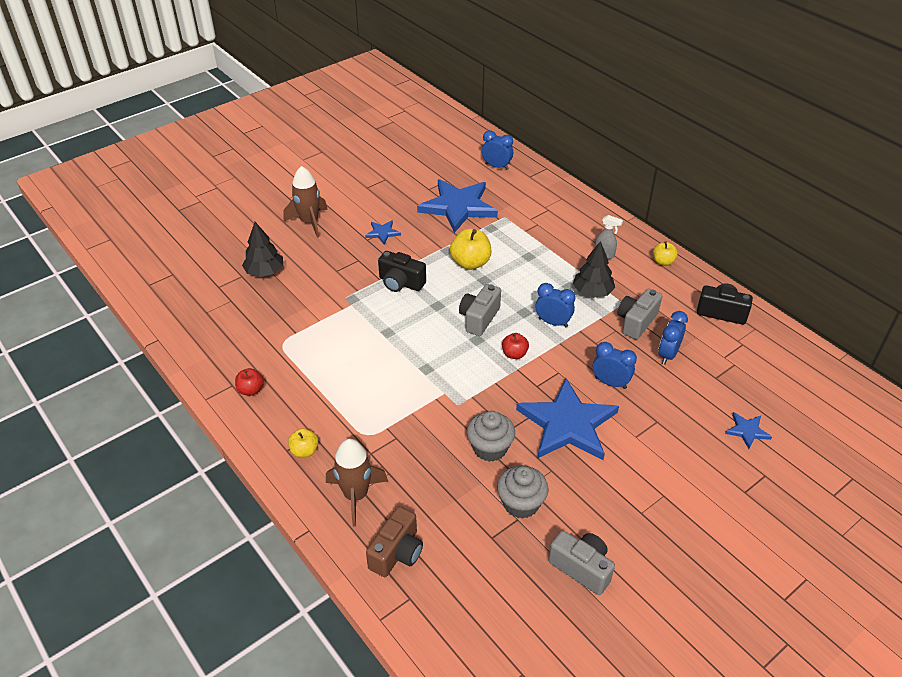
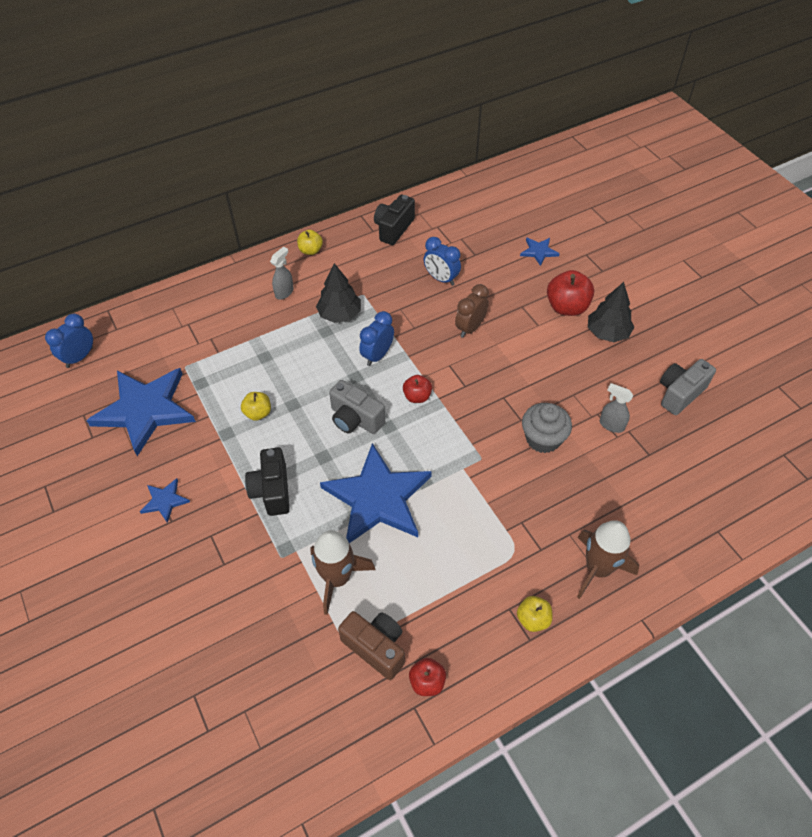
camera: 80 degrees left, 10 degrees up
black tree [242,222,283,277] -> black tree moved to [588,282,634,342]
brown rocket [283,166,328,238] -> brown rocket moved to [310,530,376,615]
brown camera [366,506,423,577] -> brown camera moved to [338,611,405,680]
black camera [378,251,426,292] -> black camera turned 135 degrees clockwise [245,448,290,516]
yellow apple [450,229,491,270] -> yellow apple [241,392,271,421], size x0.59
grey cupcake [497,466,549,519] -> grey spray bottle [600,383,633,433]
blue star [516,378,619,460] -> blue star moved to [320,443,432,543]
blue clock [593,342,637,389] -> brown clock [455,284,489,338]
grey camera [617,288,662,340] -> none
none -> red apple [547,270,594,316]

